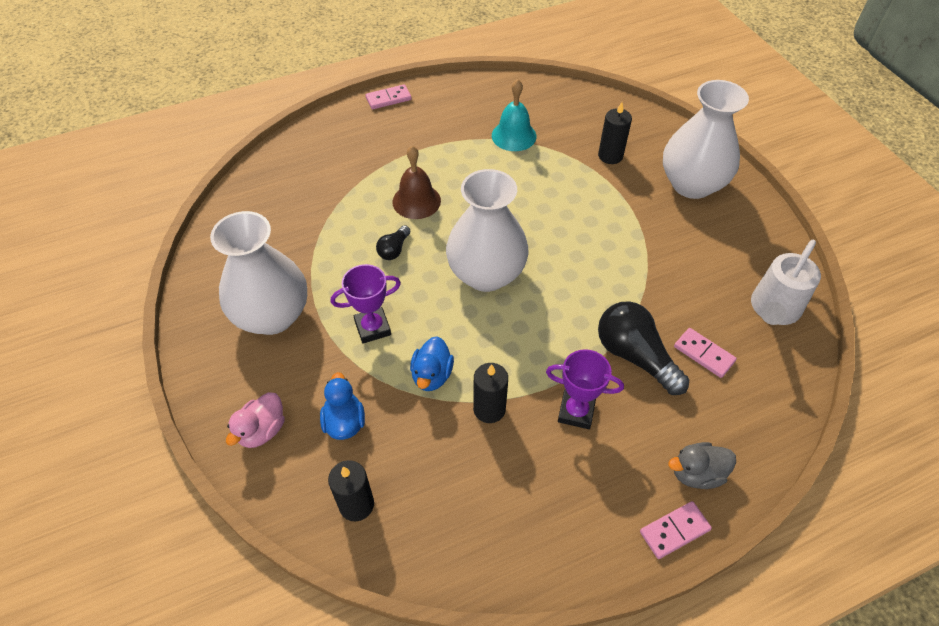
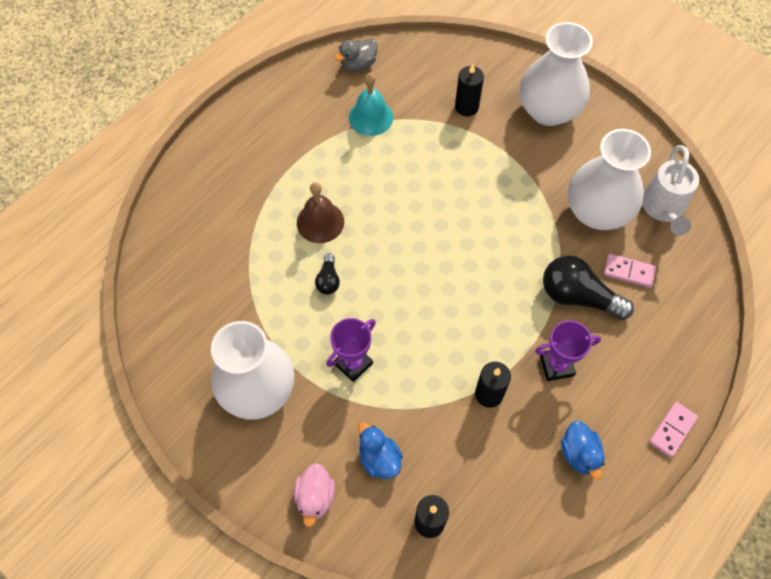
camera: 25 degrees left, 10 degrees up
pink domino [366,84,412,109] -> none
blue duck [410,336,454,391] -> blue duck moved to [561,421,605,480]
white vase [446,169,529,292] -> white vase moved to [568,129,651,230]
grey duck [668,442,736,489] -> grey duck moved to [335,38,378,72]

